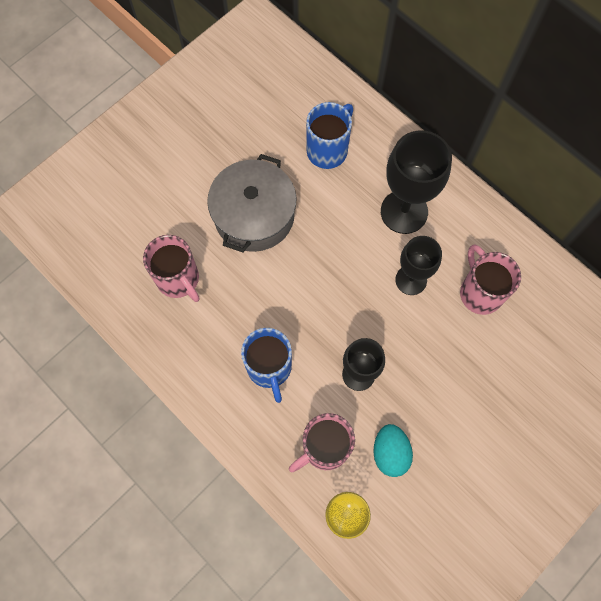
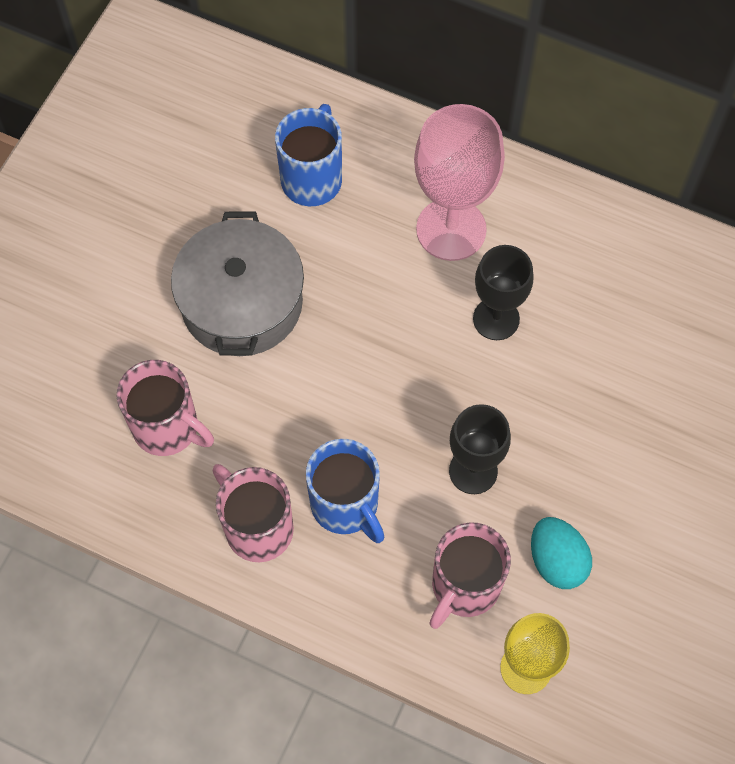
camera: 20 degrees left, 5 degrees down
black goblet [381,130,452,234] -> pink goblet [414,104,505,261]
pink mug [460,244,521,315] -> pink mug moved to [213,464,294,562]

